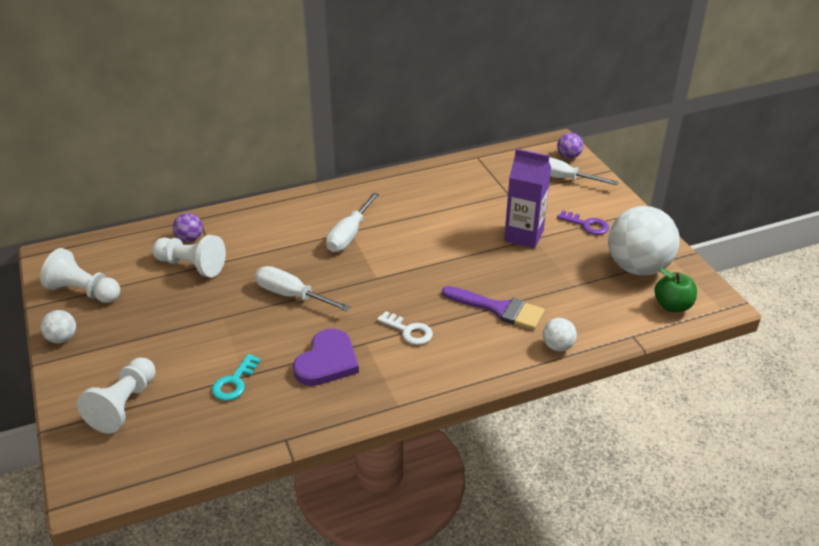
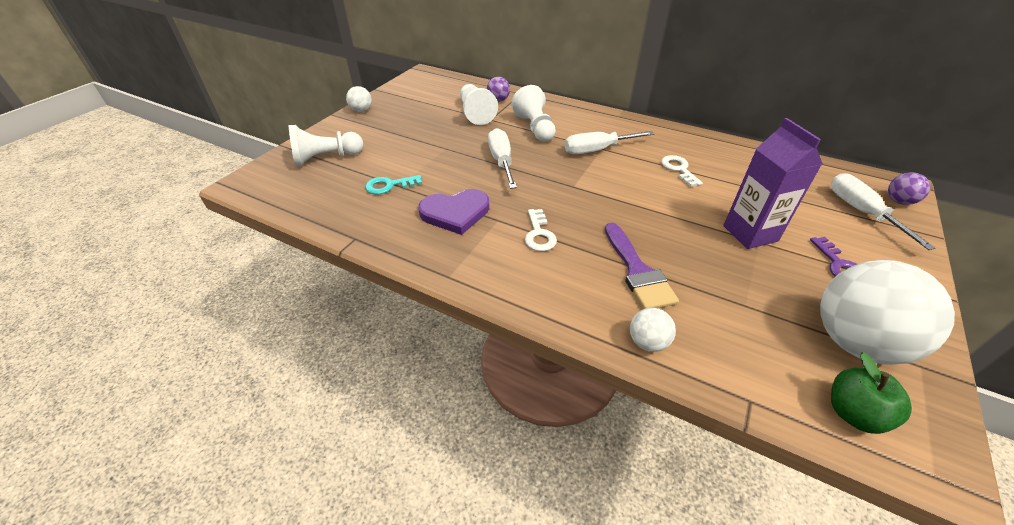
camera: 50 degrees right, 5 degrees up
white pawn [40,248,120,303] -> white pawn moved to [511,85,556,142]
none -> white key [661,155,703,187]

